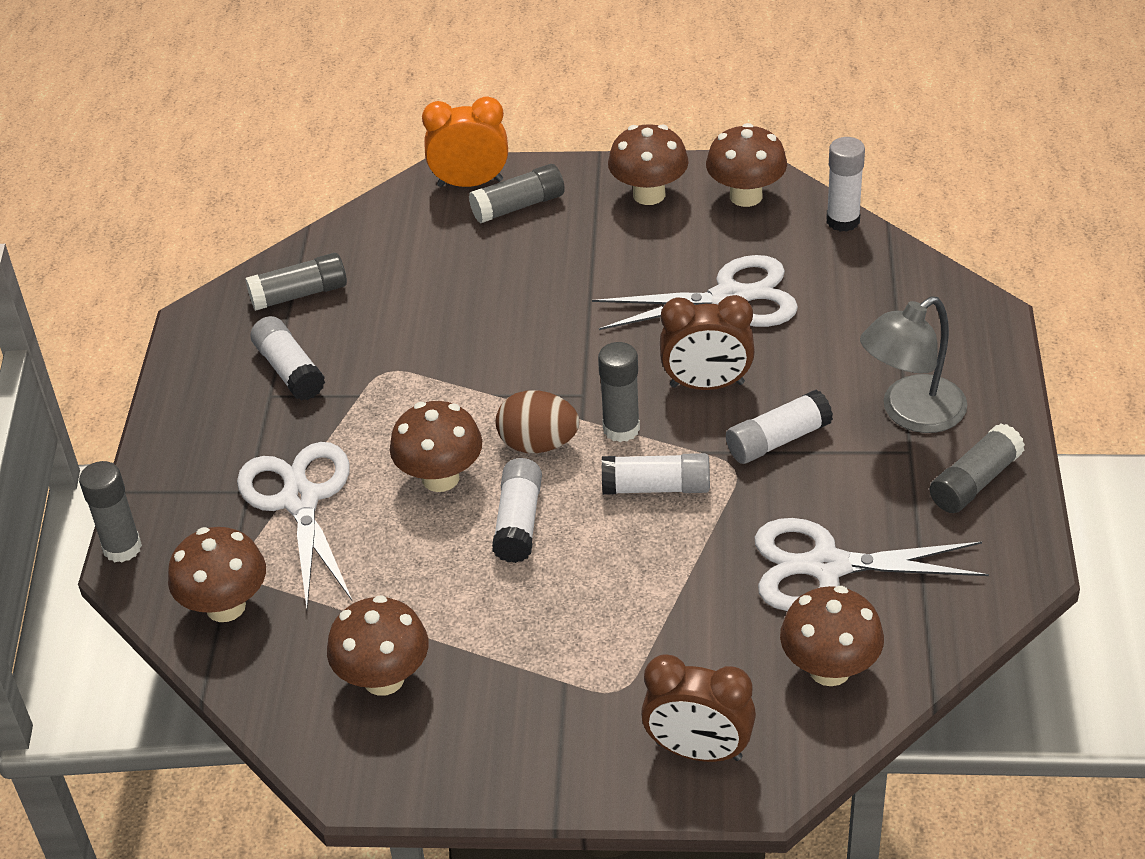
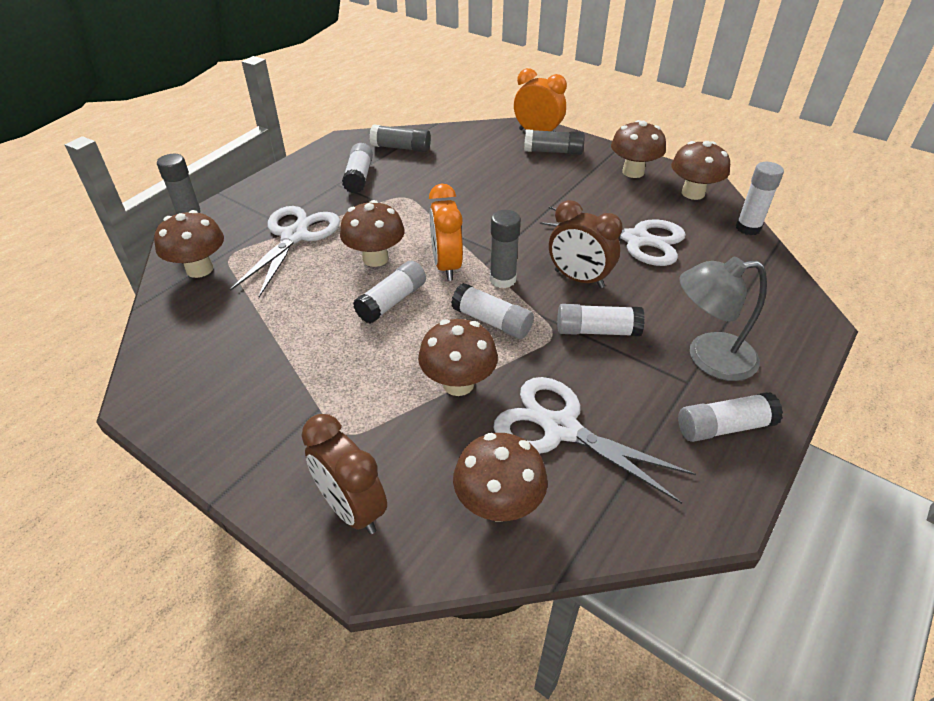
camera: 30 degrees right, 0 degrees up
brown mushroom [327,595,429,696] -> brown mushroom moved to [418,319,498,396]
brown egg [496,390,579,453] -> orange clock [429,184,463,281]
grey glue stick [930,424,1025,513] -> white glue stick [678,392,783,442]

